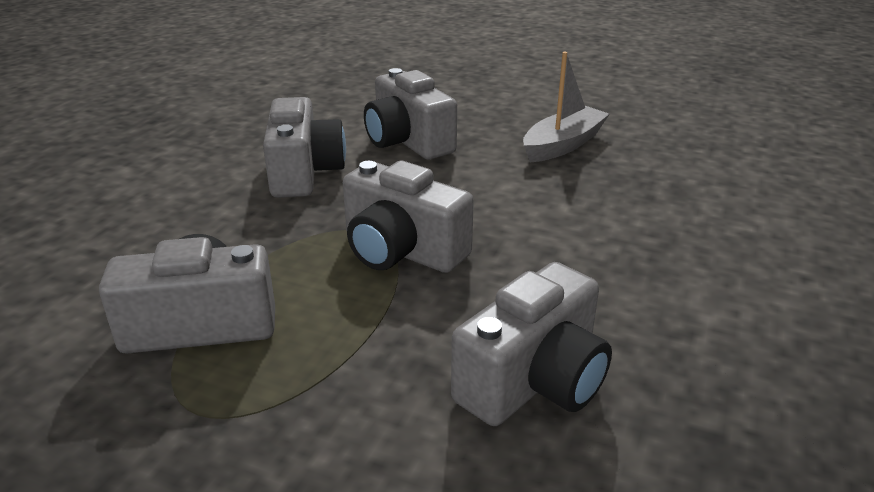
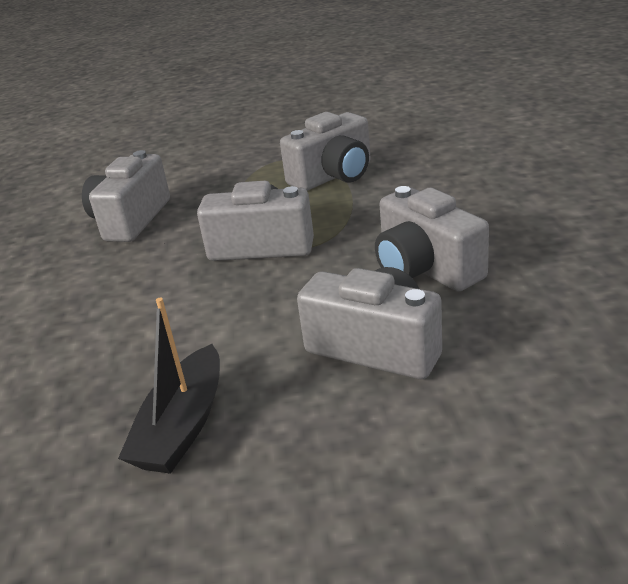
camera: 155 degrees right, 0 degrees up
grey boat [523,52,610,162] -> black boat [118,298,220,474]

